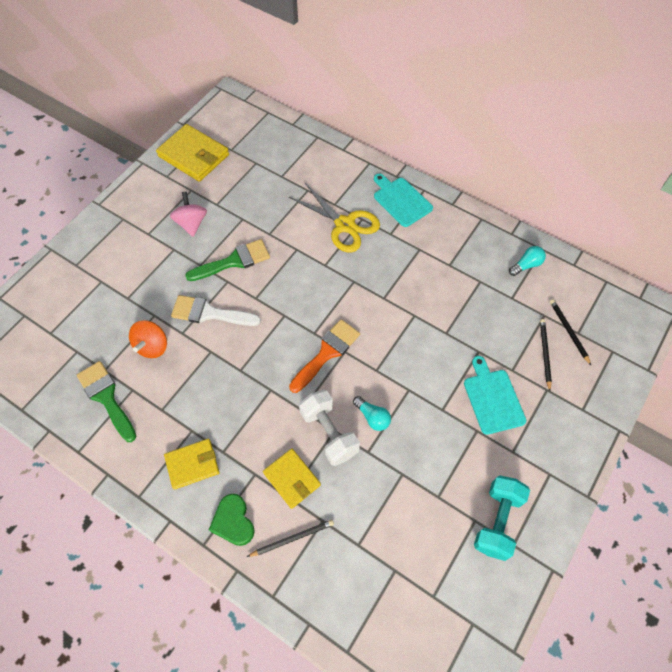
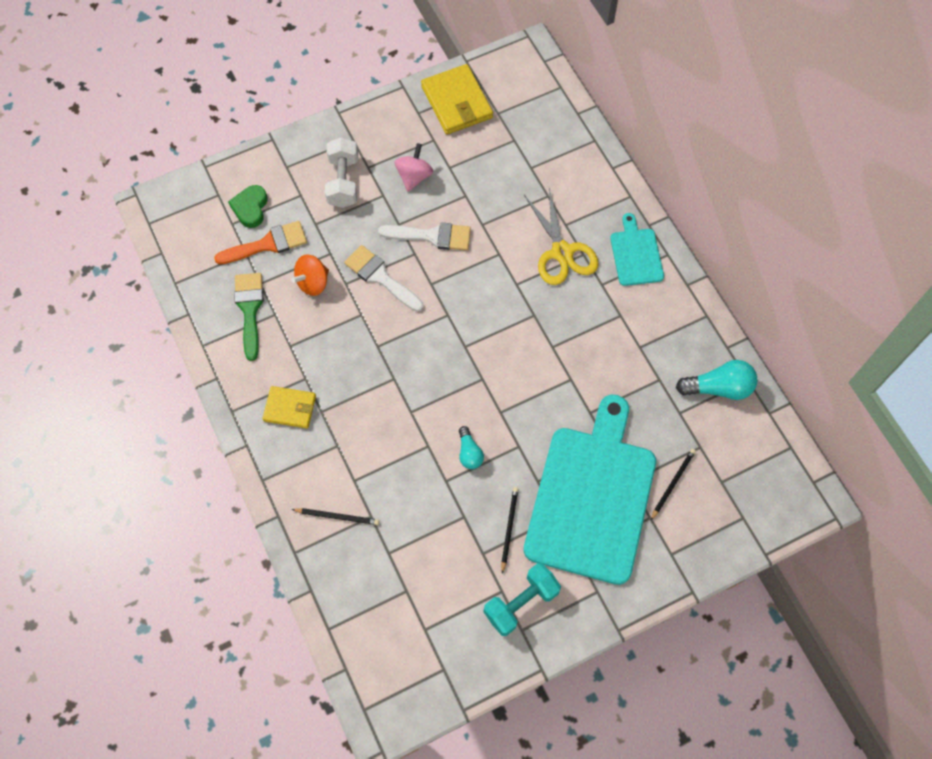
camera: 30 degrees right, 5 degrees up
green brush [185,239,270,281] -> white brush [378,223,471,251]
green heart [209,494,255,546] -> green heart moved to [228,185,268,228]
yellow wallet [263,448,321,509] -> none
orange brush [289,319,360,393] -> orange brush moved to [214,221,307,264]
white dumbbell [299,390,360,466] -> white dumbbell moved to [325,137,358,208]
turquoise cutting board [464,356,526,435] -> turquoise cutting board [524,395,656,585], size x2.19
turquoise light bulb [509,246,546,276] -> turquoise light bulb [676,360,757,400], size x1.68
black pencil [550,299,591,365] -> black pencil moved to [501,487,519,574]

